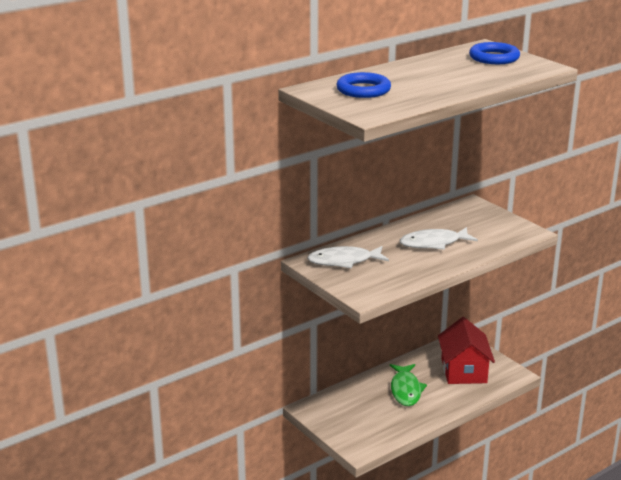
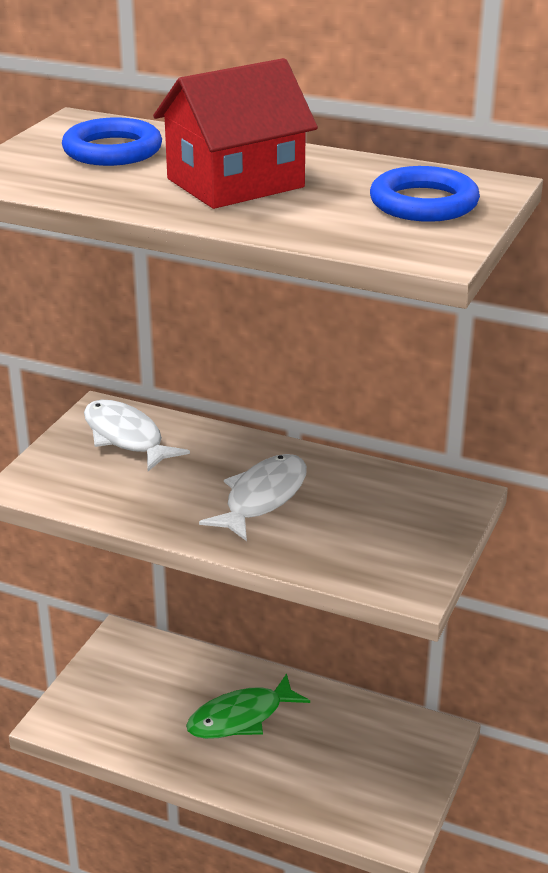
camera: 60 degrees right, 5 degrees up
white fish [400,227,478,250] -> white fish turned 75 degrees clockwise [199,454,307,541]
red house [438,317,495,384] -> red house moved to [153,58,318,209]

